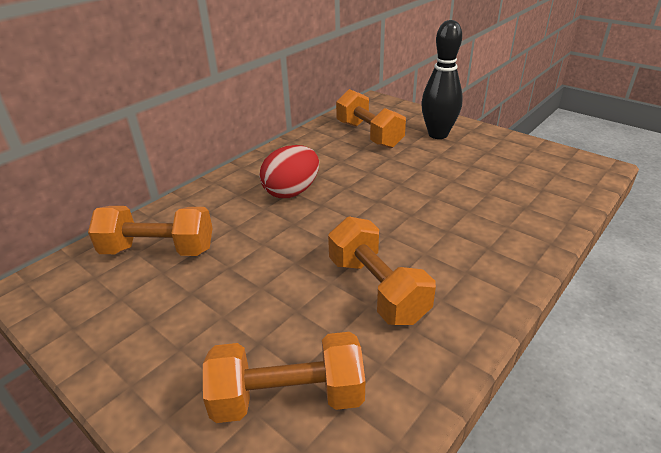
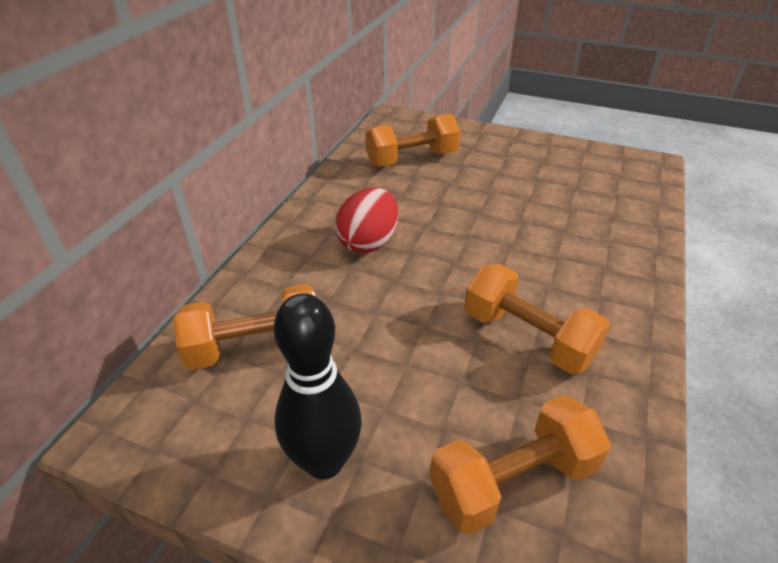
camera: 20 degrees left, 5 degrees up
orange dumbbell [336,89,406,149] -> orange dumbbell turned 60 degrees counterclockwise [365,113,460,167]
black bowling pin [421,20,463,139] -> black bowling pin moved to [274,293,362,479]

